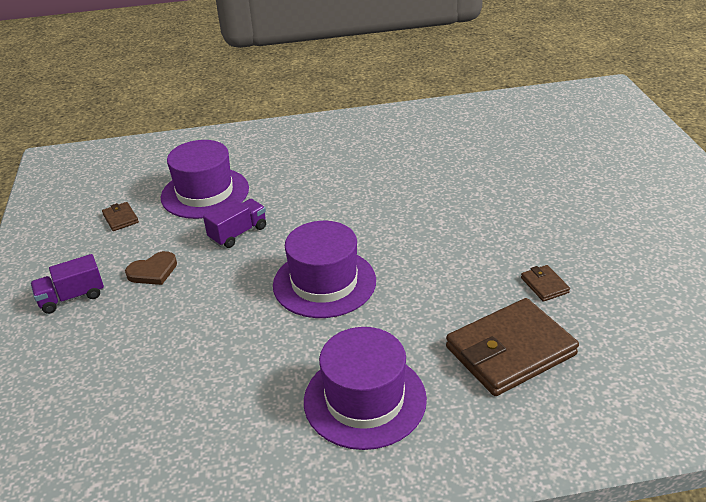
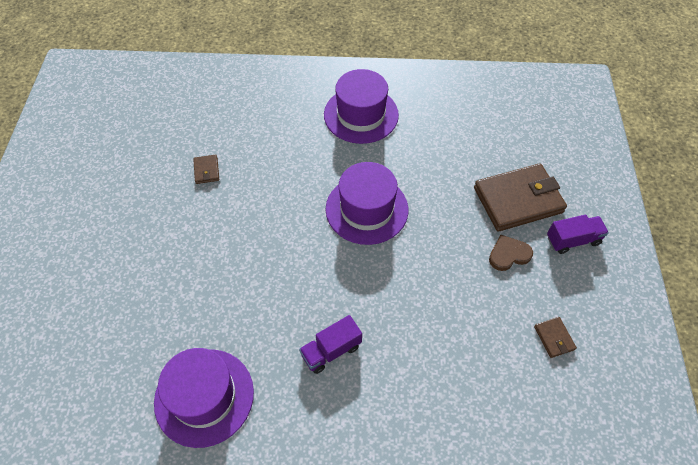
camera: 170 degrees left, 20 degrees up
purple hat [161,140,249,219] -> purple hat moved to [154,348,254,448]
purple truck [203,199,266,248] -> purple truck moved to [299,315,362,374]
brown wallet [446,298,579,396] -> brown wallet moved to [474,163,567,231]

